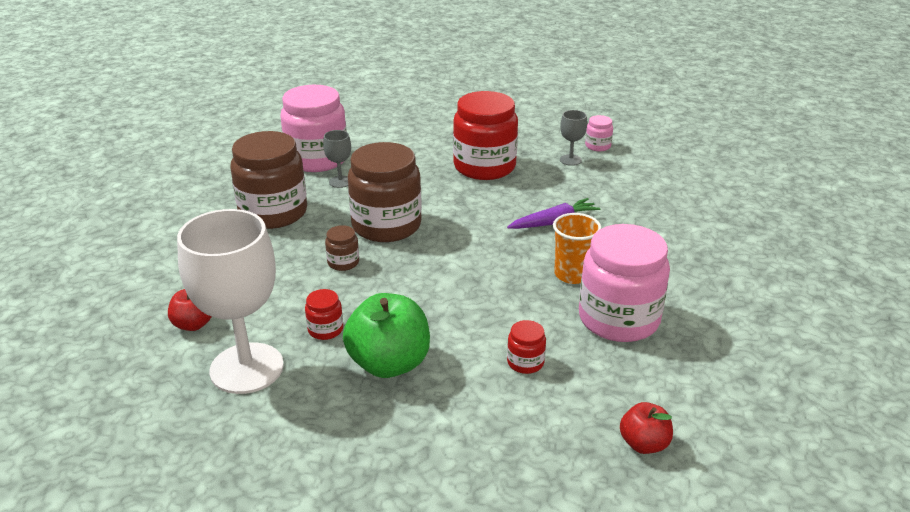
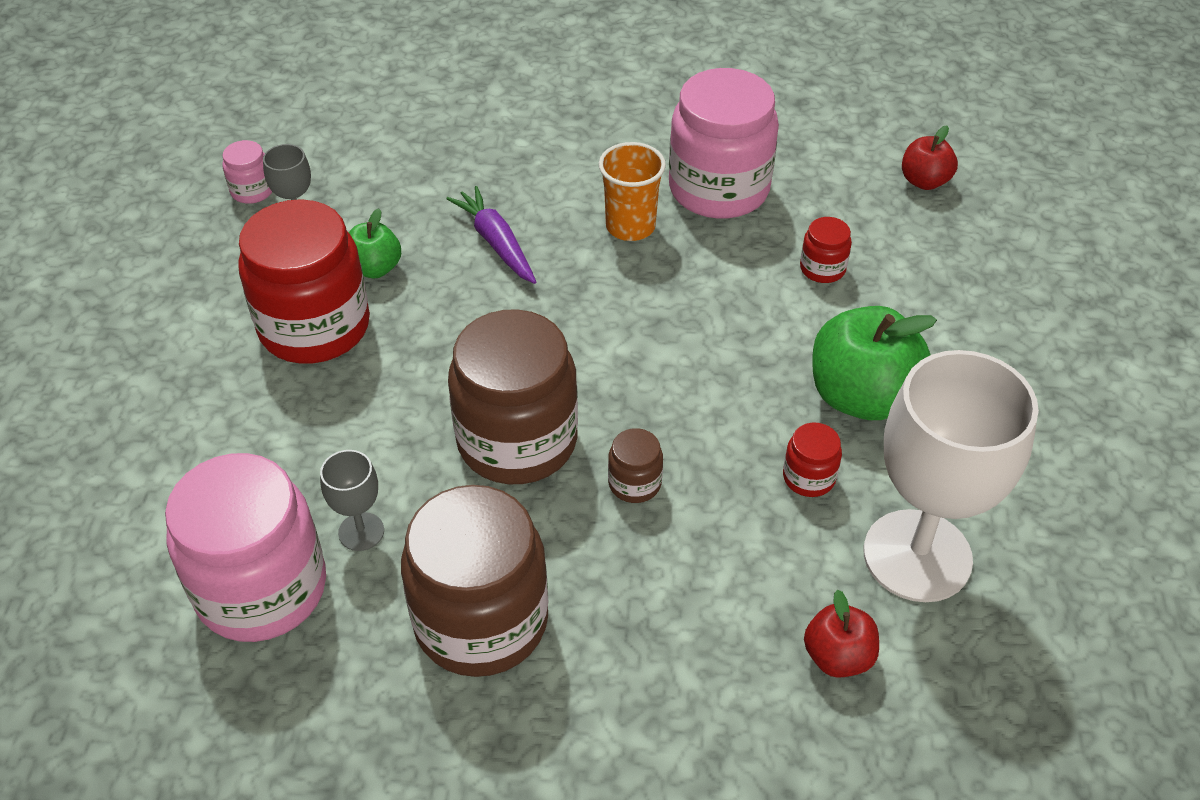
camera: 95 degrees left, 15 degrees up
none -> green apple [349,208,401,279]

